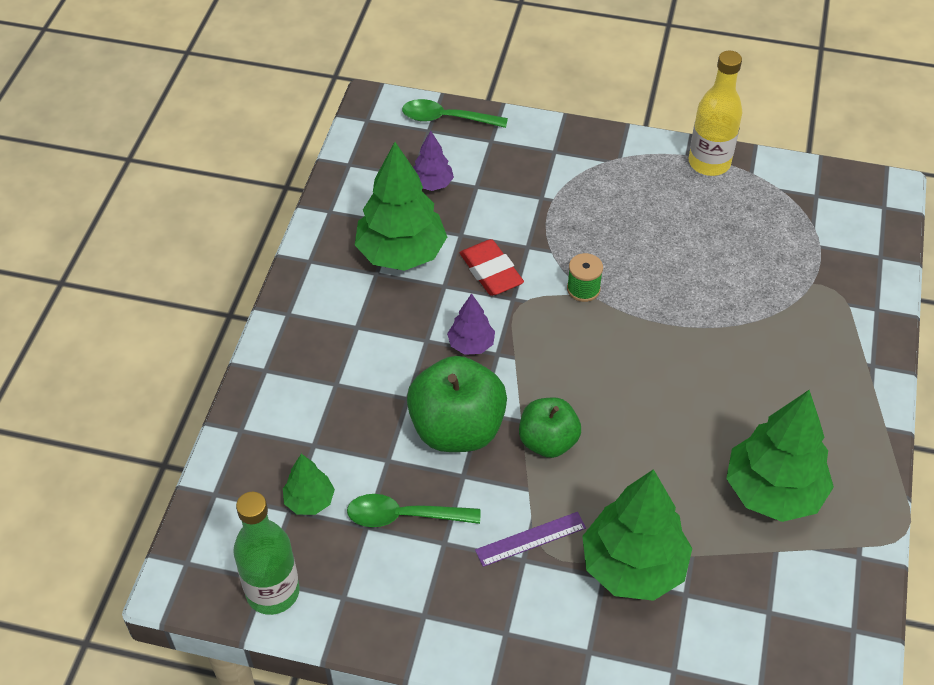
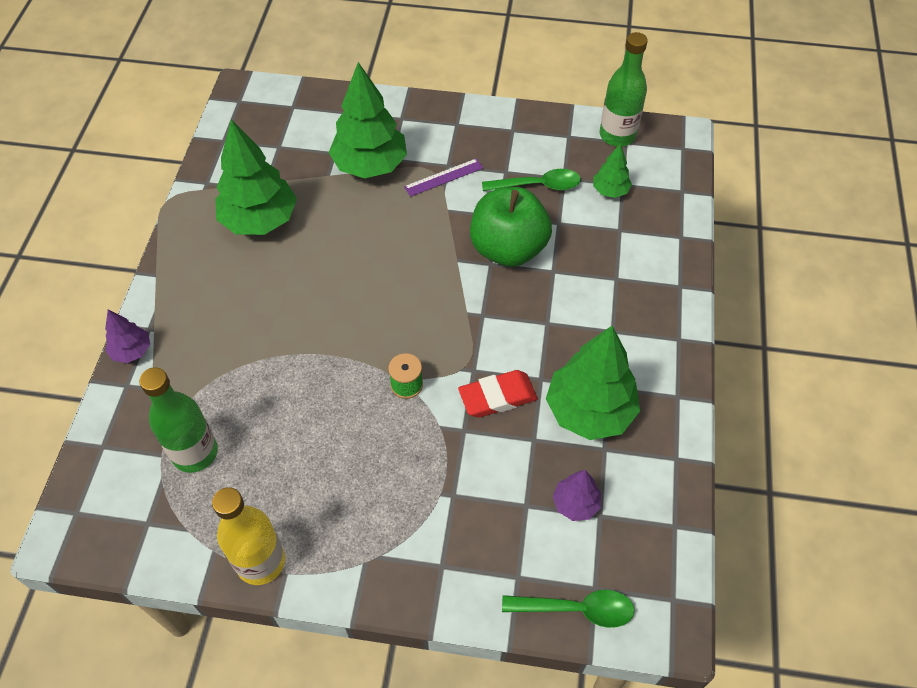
camera: 175 degrees right, 5 degrees up
purple tree [447,293,495,355] -> purple tree moved to [105,310,150,363]
red eraser [460,239,524,296] -> red eraser turned 75 degrees counterclockwise [458,370,537,418]
green apple [519,397,581,458] -> none
none -> green bottle [139,367,218,473]

